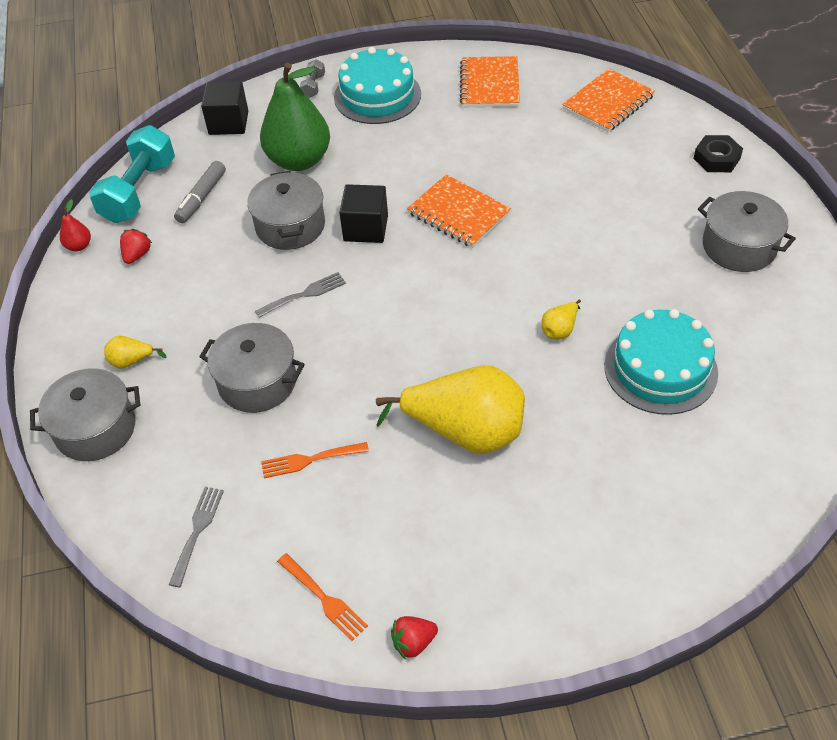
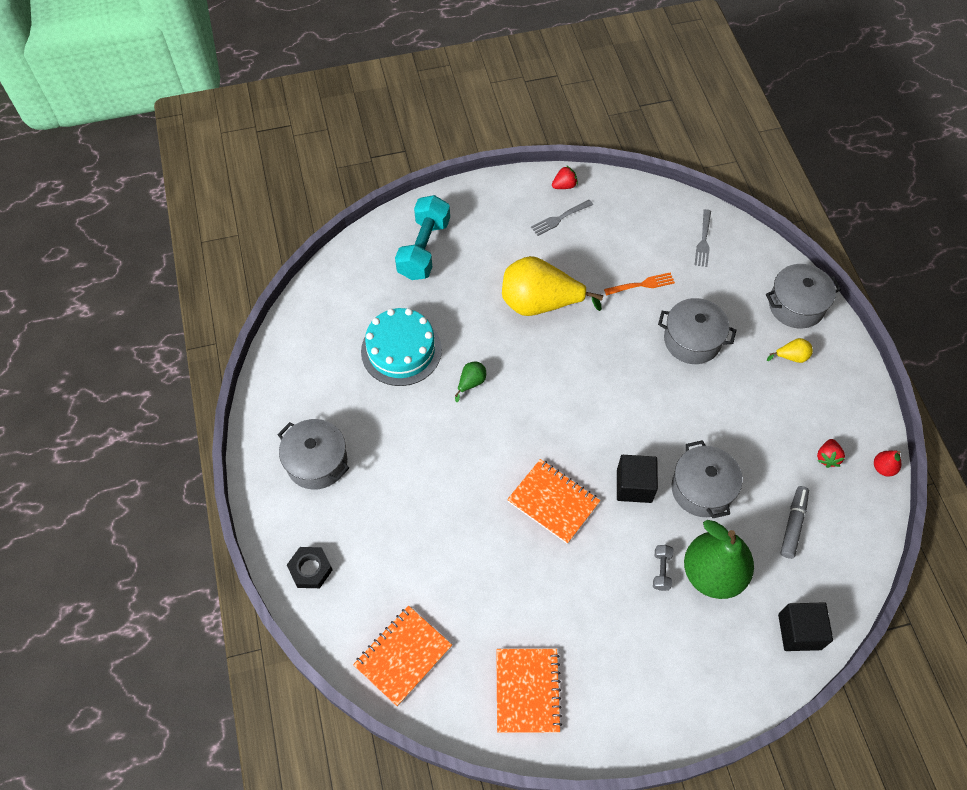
camera: 175 degrees right, 10 degrees up
turquoise dumbbell [89,125,175,223] -> turquoise dumbbell moved to [395,195,450,280]
grey fork [255,272,346,318] -> grey fork moved to [531,200,593,236]
orange fork [277,553,368,641] -> none
grey dumbbell [300,60,325,98] -> grey dumbbell moved to [653,545,673,591]
turquoise cake [334,47,421,124] -> none
yellow pear [541,300,581,339] -> green pear [455,362,486,402]

